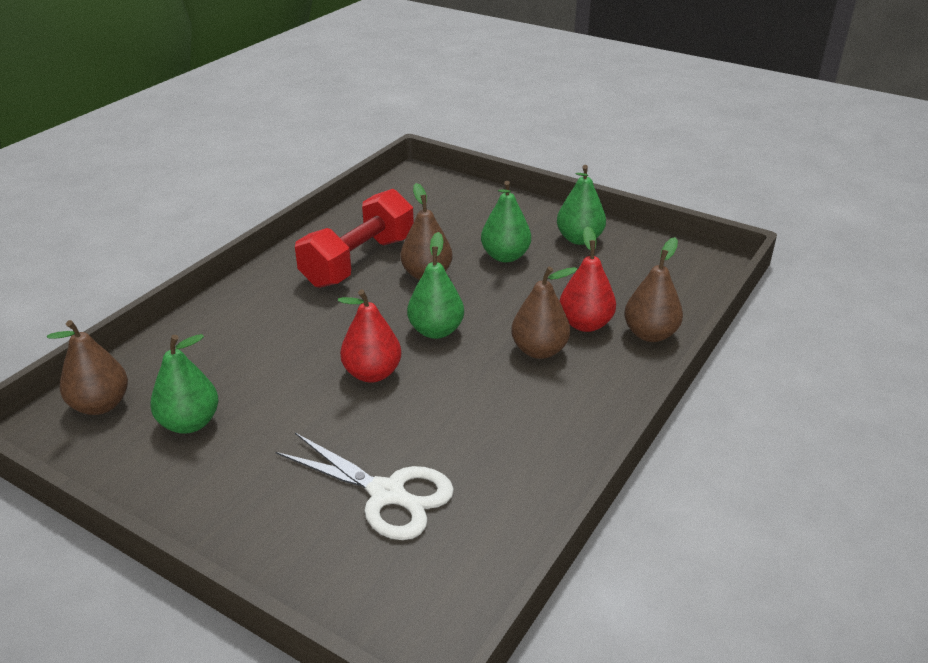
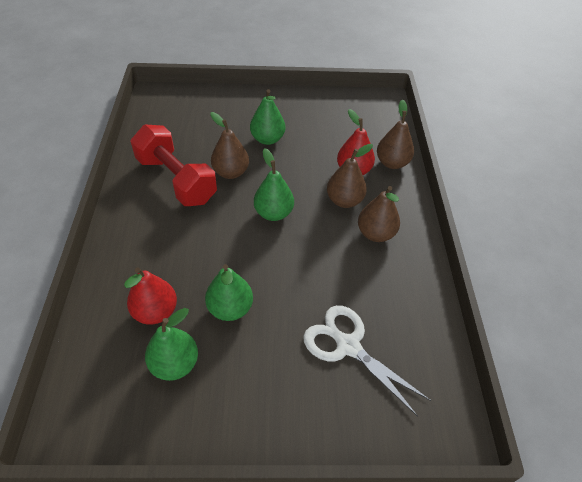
camera: 35 degrees left, 15 degrees up
brown pear [47,320,128,415] -> brown pear moved to [358,186,400,242]
white scissors [276,433,454,540] -> white scissors turned 135 degrees counterclockwise [303,305,431,417]
red dumbbell [295,189,414,288] -> red dumbbell turned 45 degrees counterclockwise [131,125,217,206]
red pear [338,289,402,383] -> red pear moved to [124,267,177,325]
green pear [557,165,606,245] -> green pear moved to [205,264,253,321]

